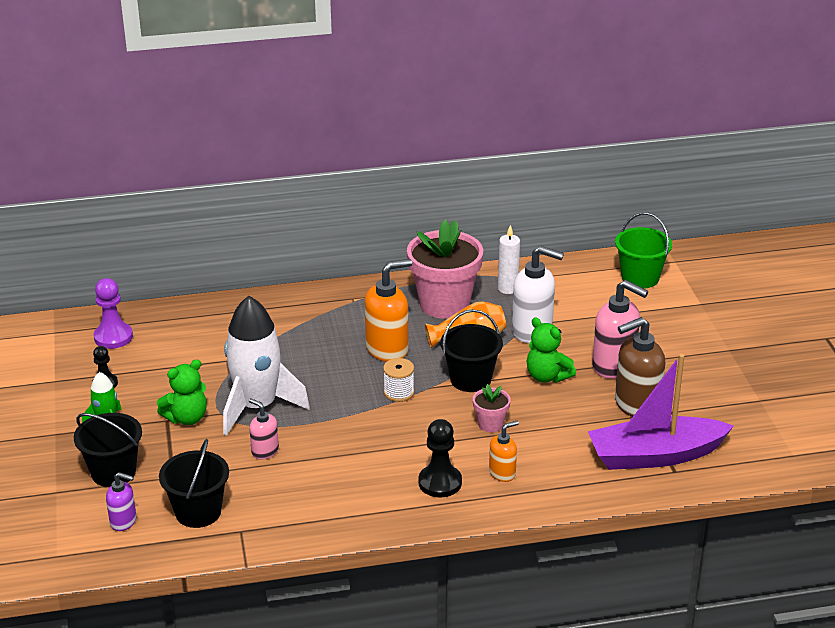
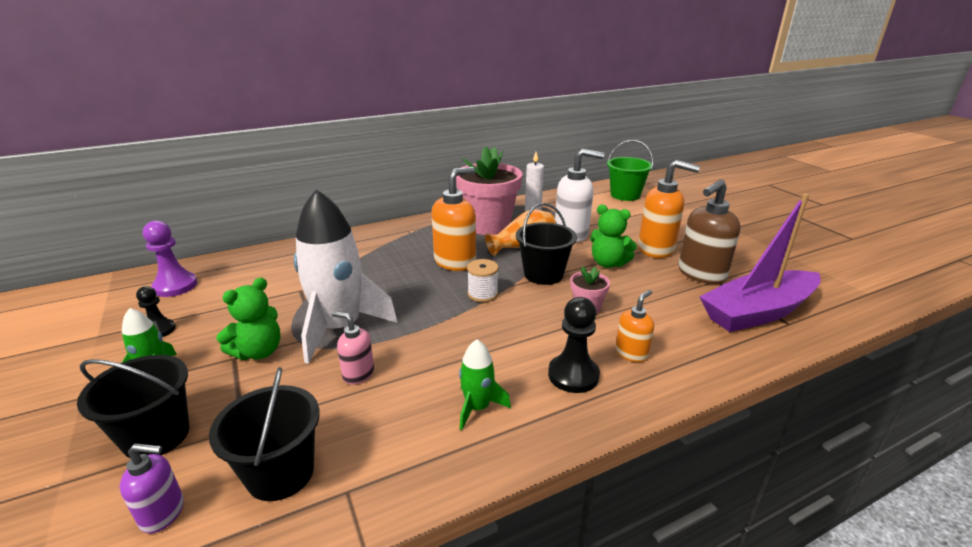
camera: 15 degrees left, 5 degrees down
pink soap dispenser [592,280,648,379] -> orange soap dispenser [638,160,700,258]
none -> green rocket [459,339,511,430]

